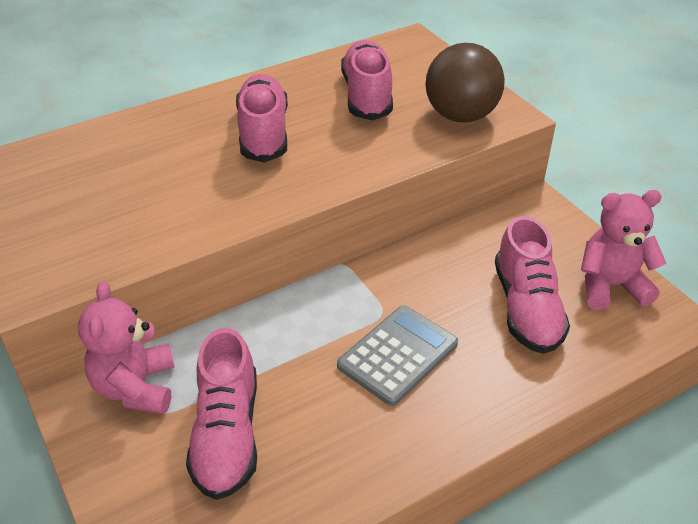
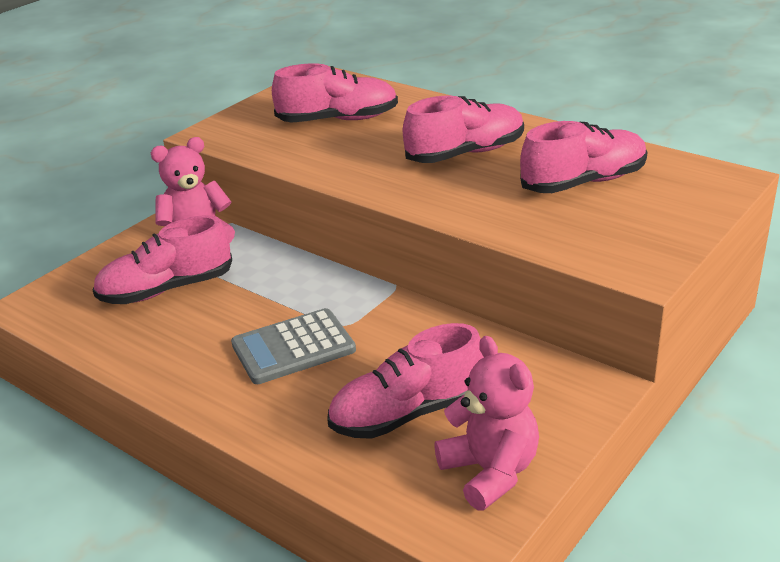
camera: 70 degrees right, 10 degrees down
grey calculator [337,305,458,406] -> grey calculator turned 135 degrees clockwise [231,308,356,384]
brown ball [425,43,505,123] -> none
none -> pink shoe [272,63,398,122]

